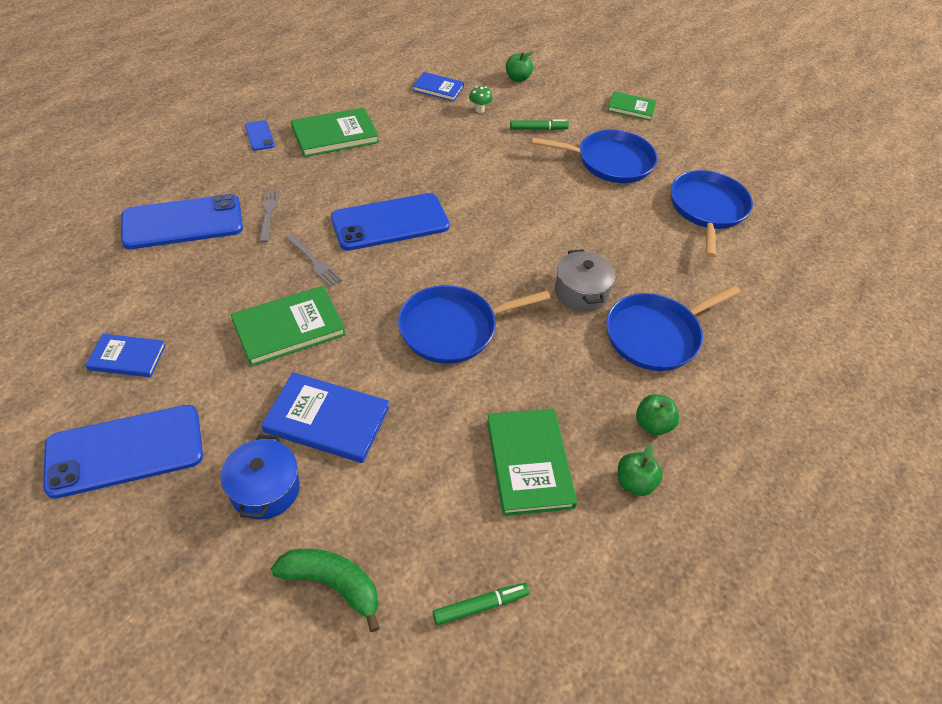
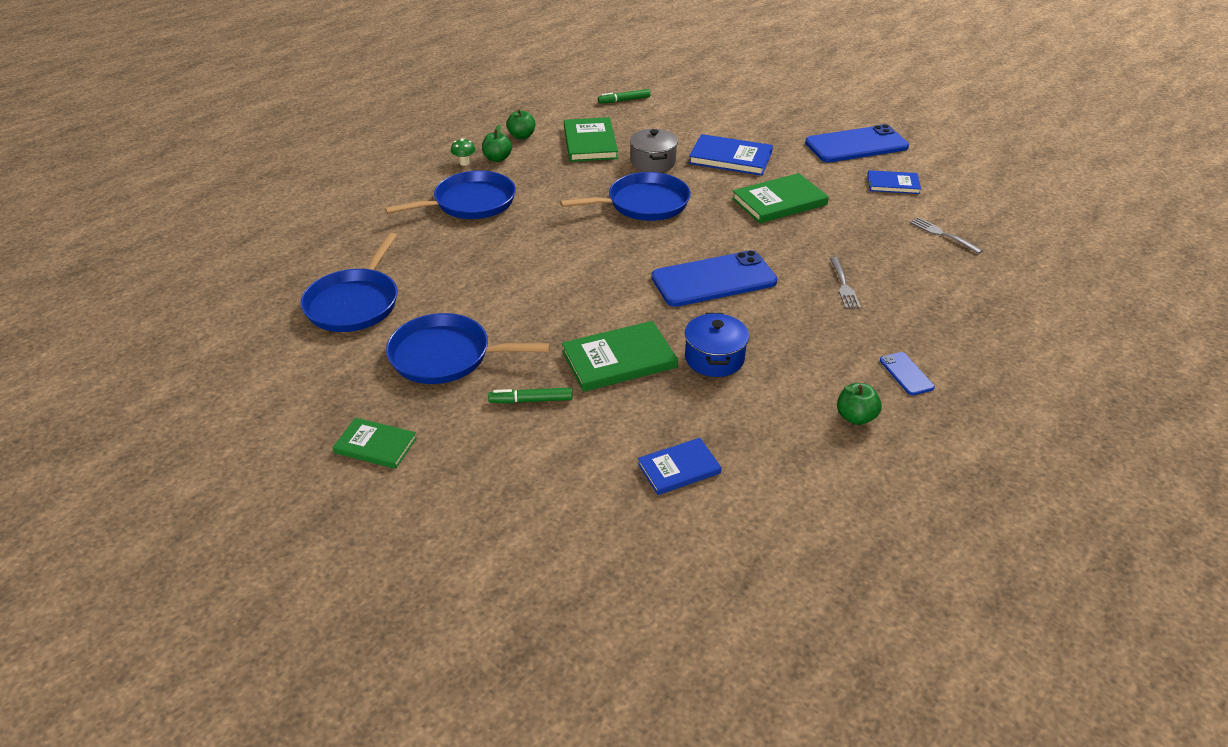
camera: 175 degrees left, 10 degrees down
blue phone [121,194,243,249] -> none
blue pot [221,434,300,520] -> blue pot moved to [685,313,749,377]
green banana [271,549,380,632] -> none
grey fork [286,234,342,287] -> grey fork moved to [910,217,983,254]
green book [291,108,379,157] -> green book moved to [562,321,678,392]
blue book [413,72,464,101] -> blue book turned 45 degrees counterclockwise [638,438,722,495]
green mushroom [469,86,493,113] -> green mushroom moved to [451,138,475,166]
green apple [506,52,534,82] -> green apple moved to [837,383,882,425]
grey pot [555,249,616,312] -> grey pot moved to [630,129,678,173]

